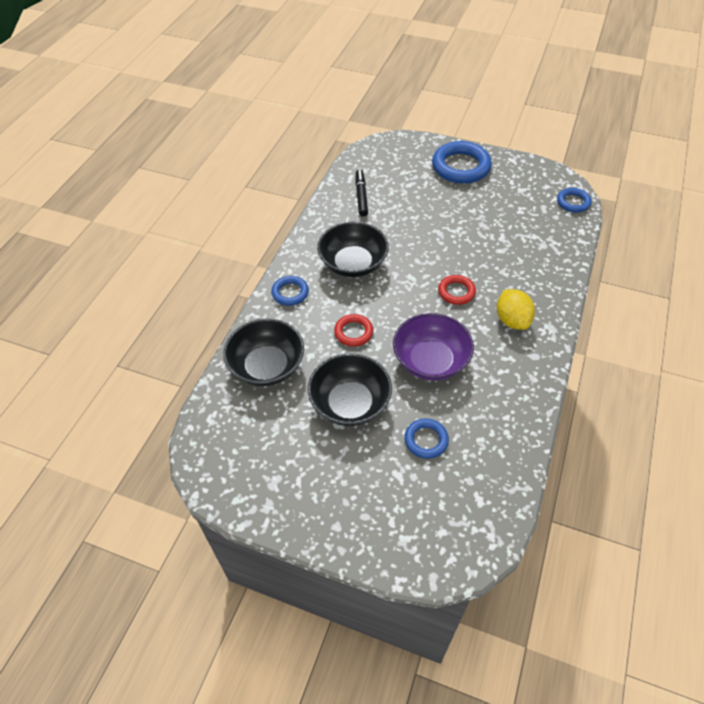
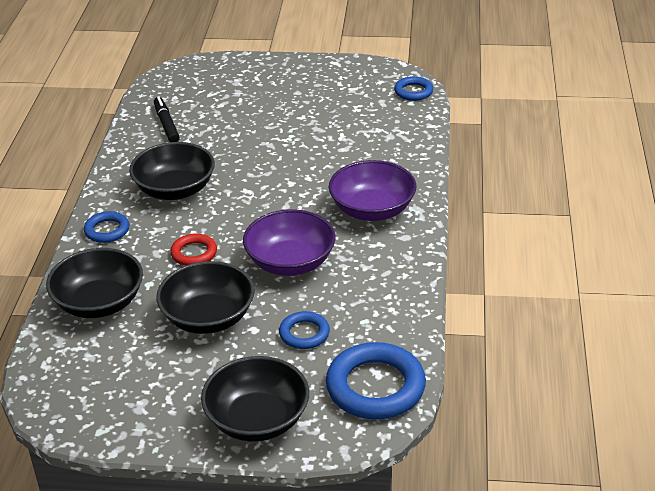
camera: 15 degrees left, 15 degrees down
blue ring [432,141,492,184] -> blue ring moved to [326,342,426,419]
red ring [438,275,476,305] -> none
yellow lemon [497,289,535,330] -> purple bowl [329,160,416,221]
none -> black bowl [201,356,309,442]

